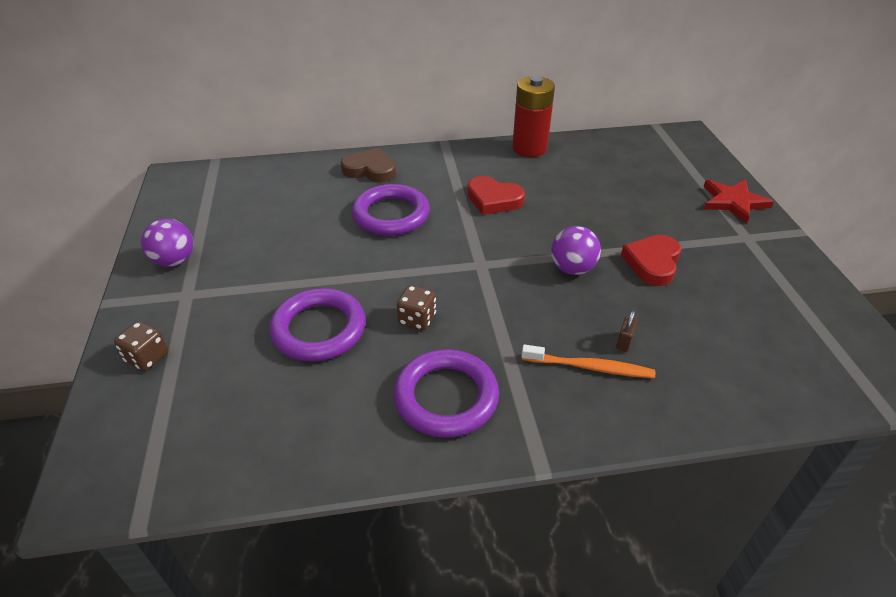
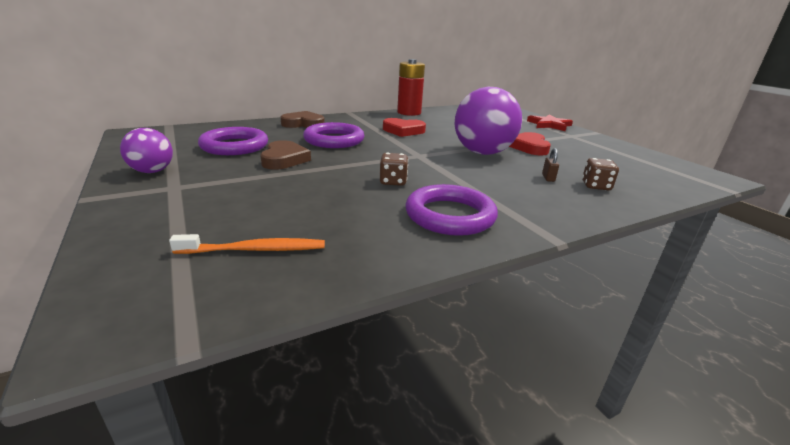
camera: 20 degrees left, 15 degrees down
brown dice [114,321,168,371] -> brown dice moved to [582,158,619,190]
purple ring [269,288,366,362] -> purple ring moved to [198,127,268,155]
orange toothbrush [521,345,655,378] -> orange toothbrush moved to [169,234,325,254]
purple ball [551,226,601,275] -> purple ball [454,87,522,155], size x1.83
none -> brown heart [260,140,311,170]

